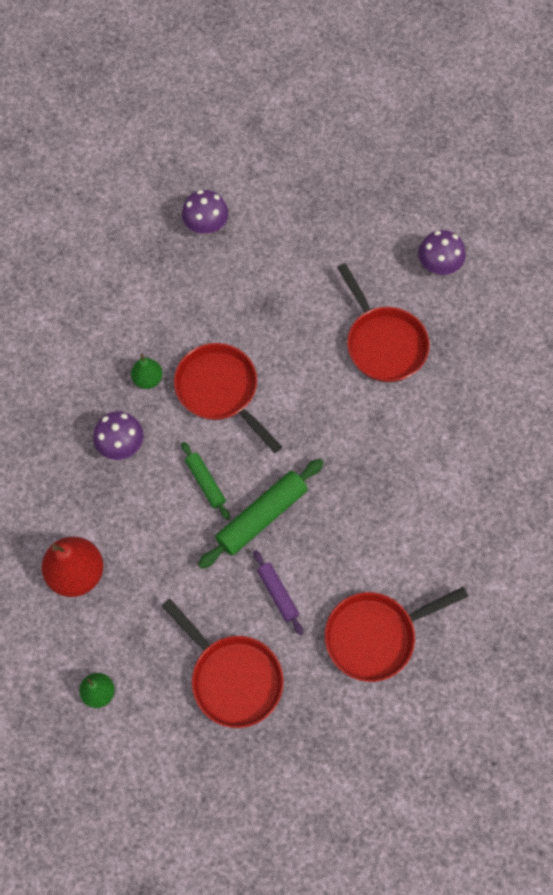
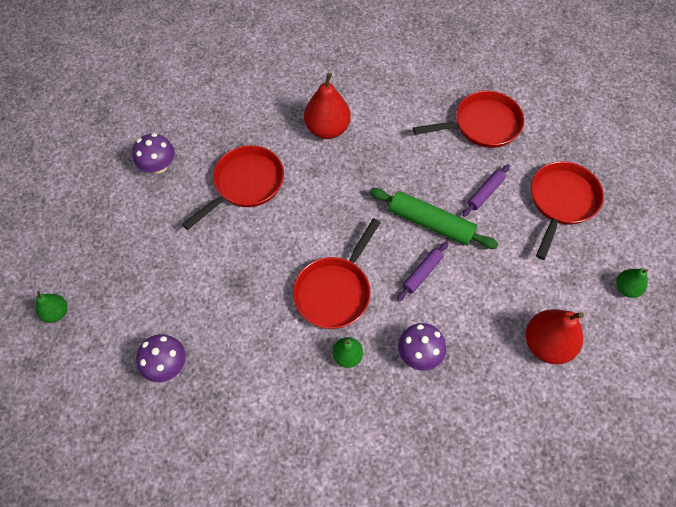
camera: 110 degrees left, 5 degrees down
green rolling pin [181,442,230,520] -> purple rolling pin [397,242,448,301]
red pan [325,587,468,682] -> red pan turned 60 degrees counterclockwise [413,91,524,148]
none -> green pear [35,291,67,323]
none -> red pear [304,73,351,139]

